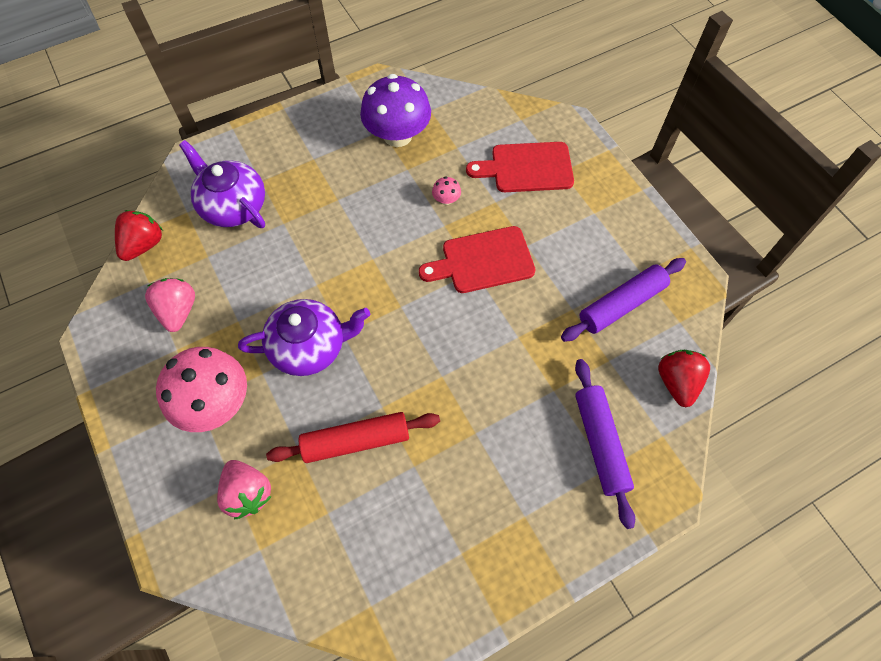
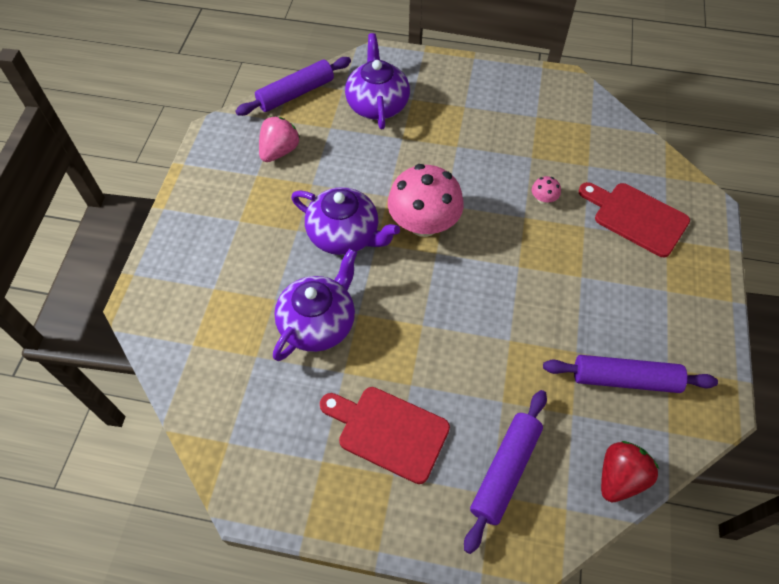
camera: 40 degrees right, 5 degrees down
red strawberry [115,210,163,261] -> purple rolling pin [235,57,351,116]
pink mushroom [156,347,247,432] -> pink mushroom moved to [388,164,464,237]
pink strawberry [217,460,272,519] -> none
red rolling pin [266,412,440,463] -> purple teapot [273,249,357,361]
purple mushroom [360,74,431,147] -> none
red cutting board [419,226,536,293] -> red cutting board moved to [320,387,450,484]

